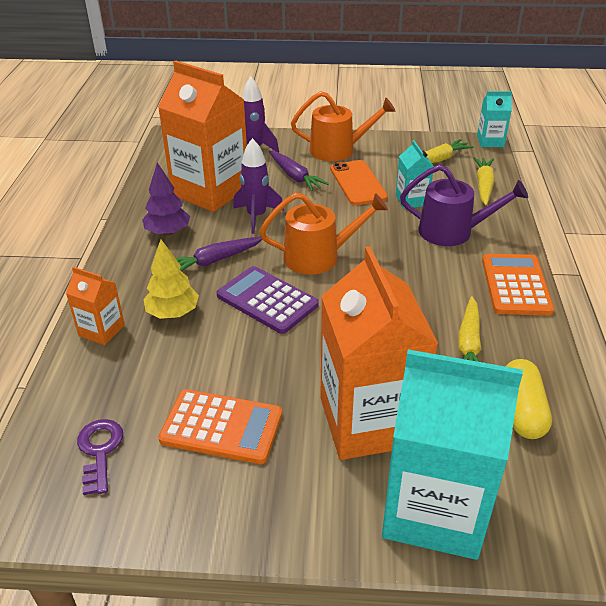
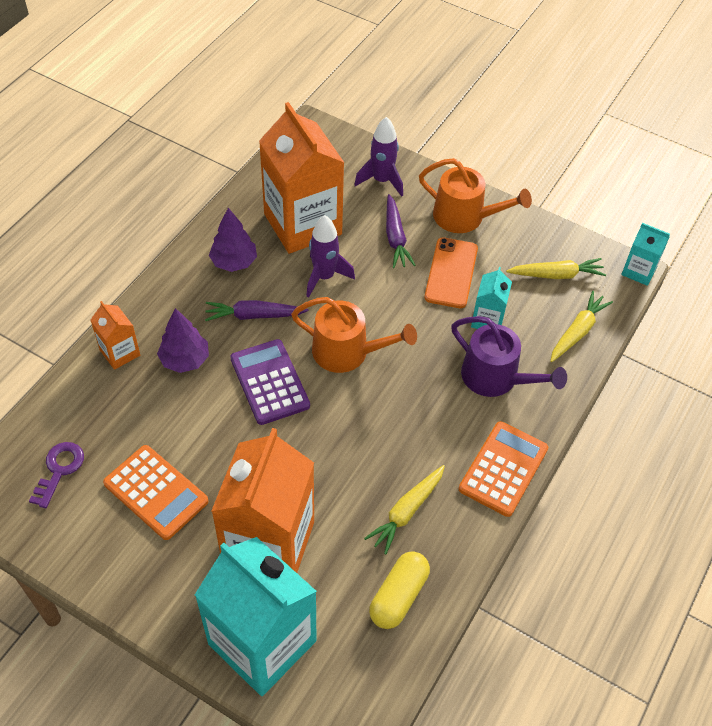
camera: 25 degrees right, 15 degrees up
yellow tree [144,239,199,319] -> purple tree [157,308,209,373]

